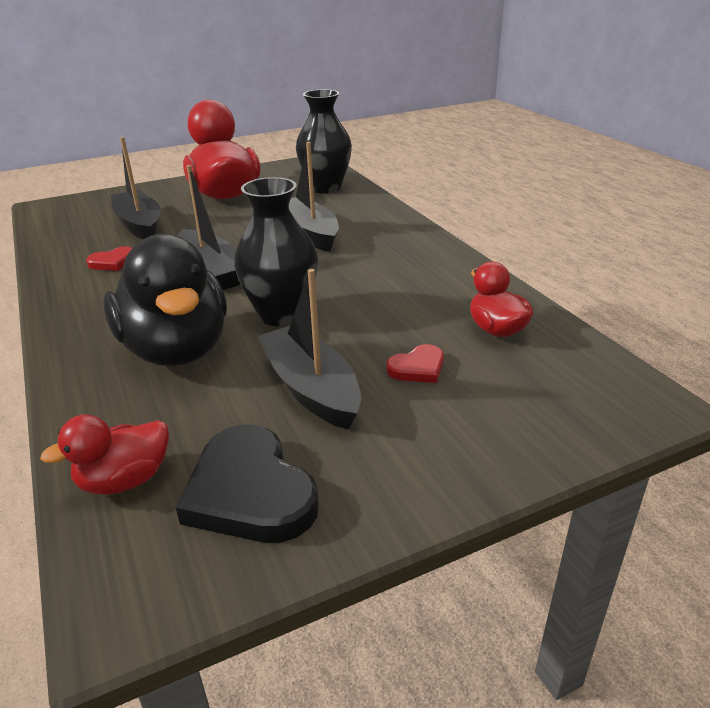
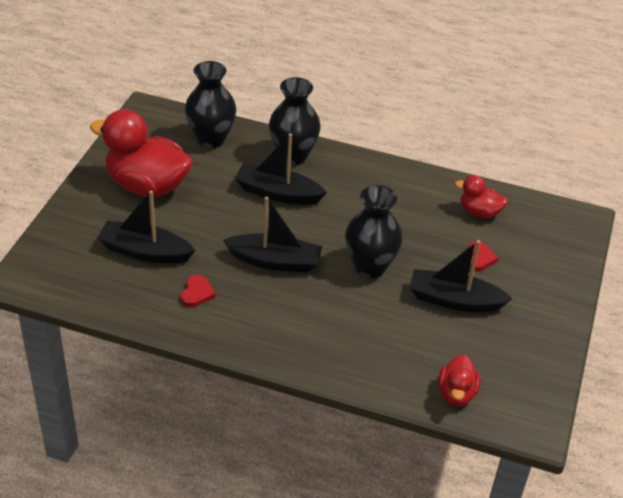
camera: 50 degrees left, 10 degrees up
black duck [103,234,227,366] -> none
black heart [176,424,319,543] -> none
none -> black vase [269,77,321,165]

